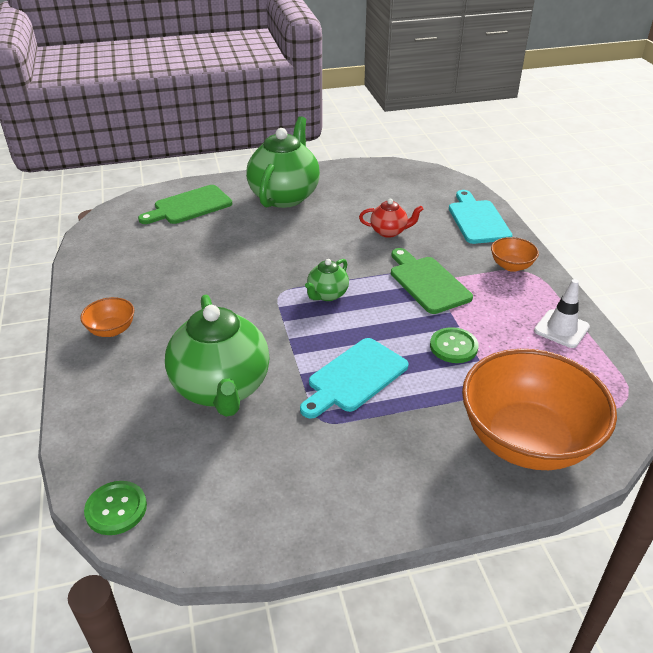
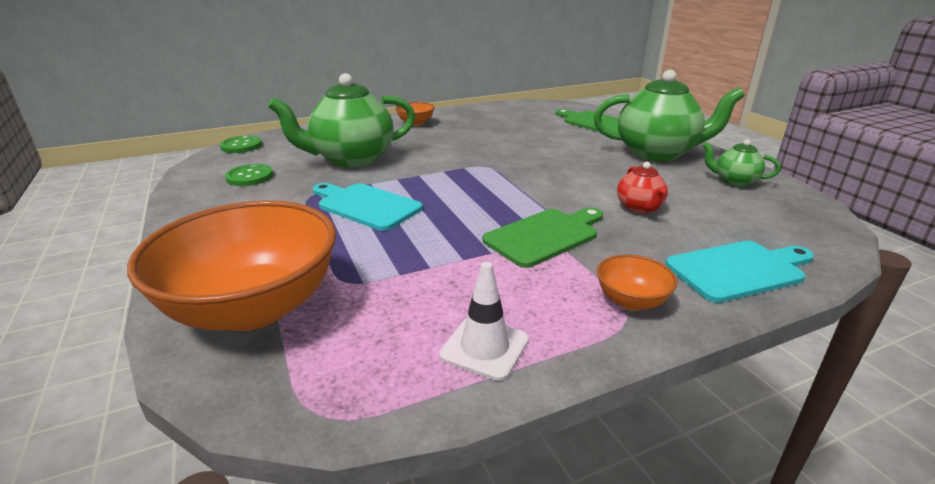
camera: 80 degrees right, 10 degrees down
green teapot [305,259,349,301] -> green teapot moved to [703,139,781,187]
green button [430,327,479,363] -> green button moved to [225,164,273,186]

